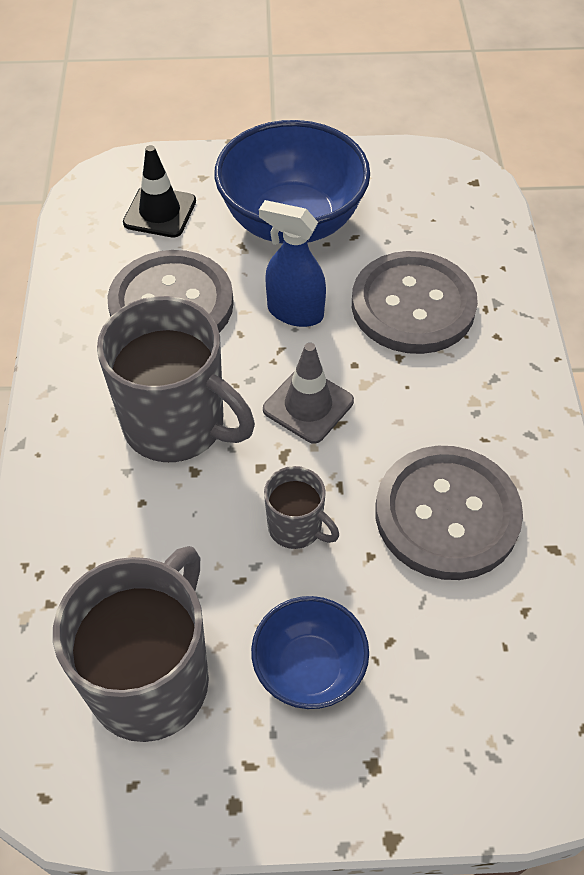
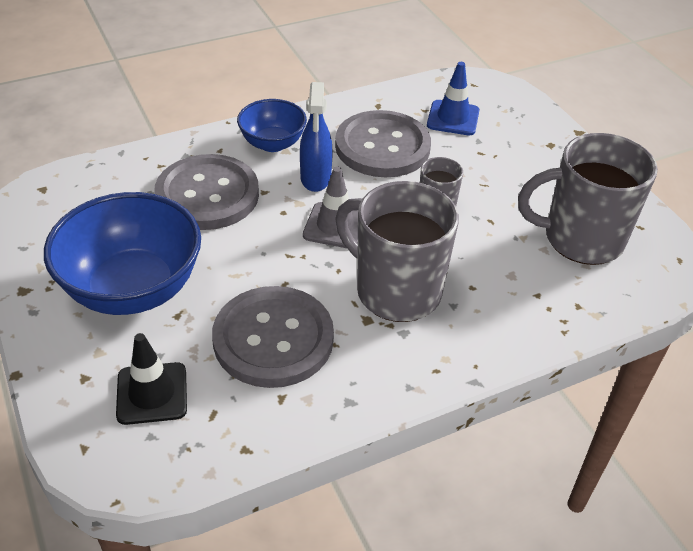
camera: 115 degrees left, 10 degrees down
grey mug [97,296,255,462] -> grey mug turned 60 degrees counterclockwise [336,181,459,322]
blue bowl [251,596,369,709] -> blue bowl moved to [237,99,307,152]
blue spray bottle [259,200,326,327] -> blue spray bottle moved to [300,82,333,192]
none -> blue traffic cone [427,62,479,135]

